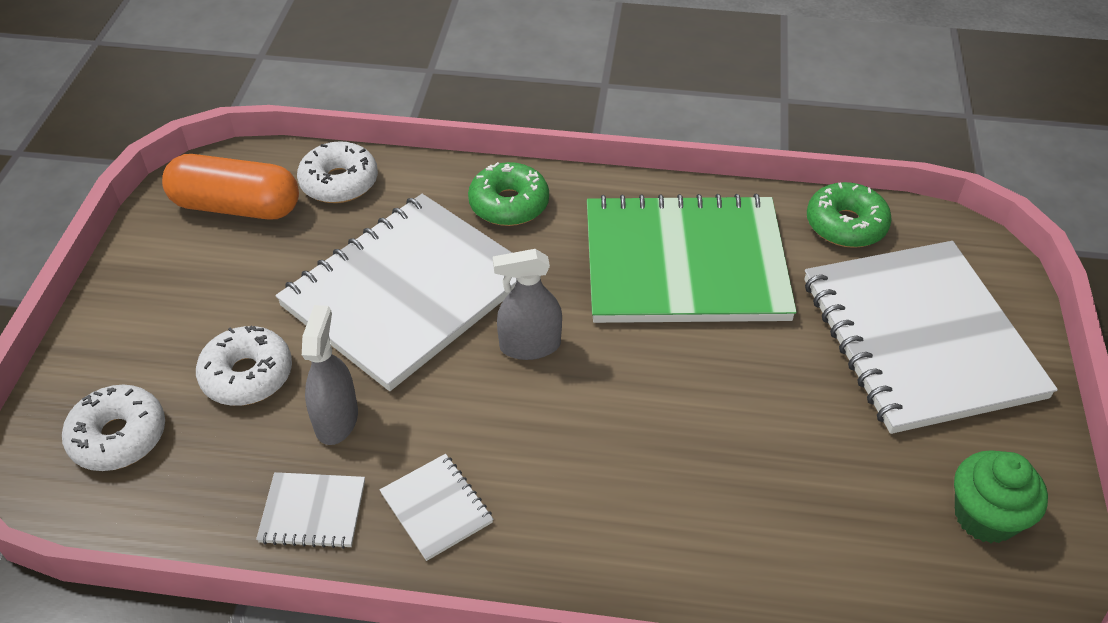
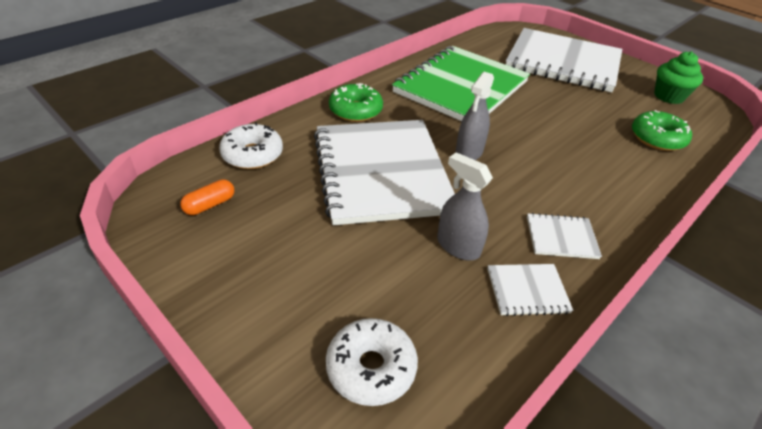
camera: 55 degrees left, 5 degrees down
orange capsule [162,154,299,220] -> orange capsule [180,179,234,215], size x0.47
white donut [196,326,292,406] -> none
white notebook [256,472,365,549] -> white notebook turned 45 degrees clockwise [487,264,573,316]
green donut [807,182,892,248] -> green donut moved to [632,110,692,151]

